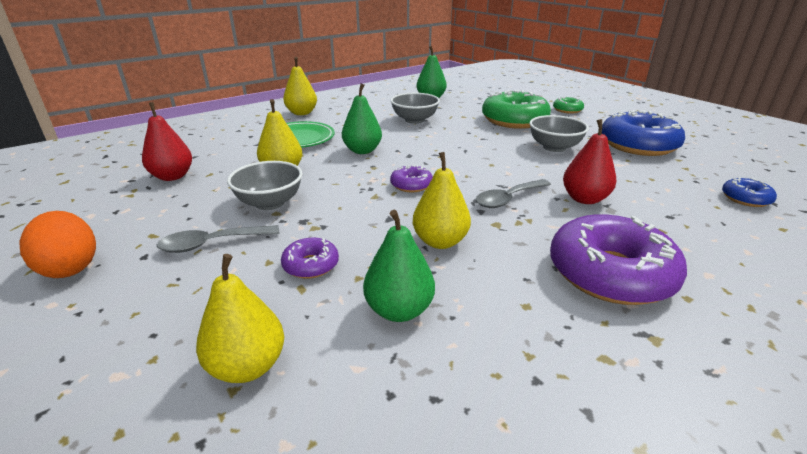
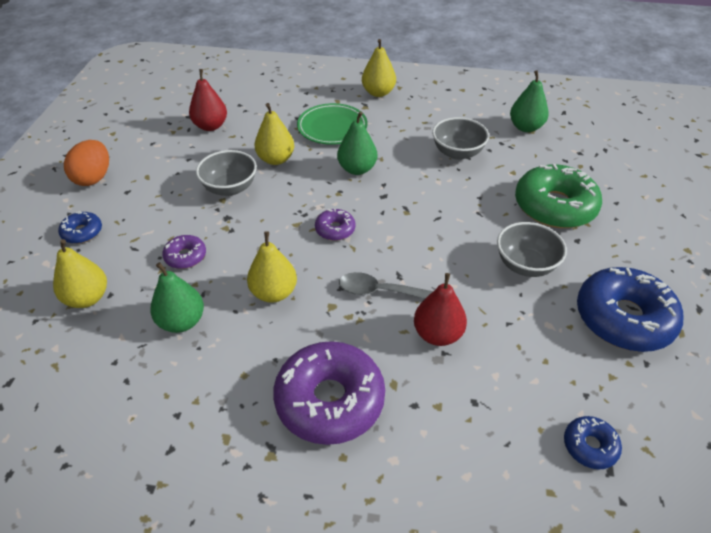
camera: 45 degrees right, 15 degrees up
grey spoon [157,225,280,253] -> none
green donut [553,97,584,114] -> none
none -> blue donut [58,211,102,244]

